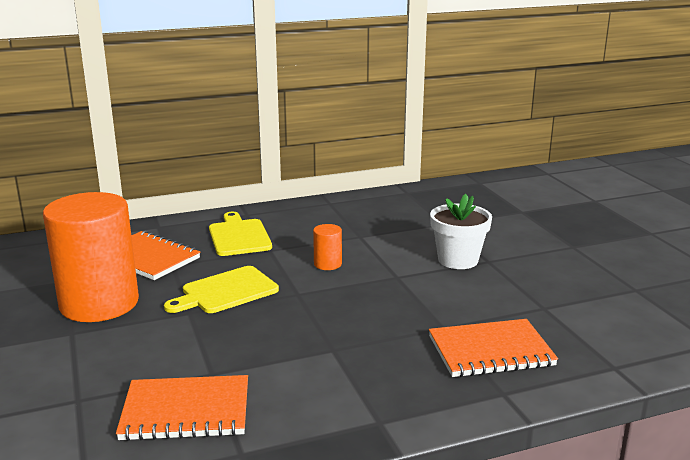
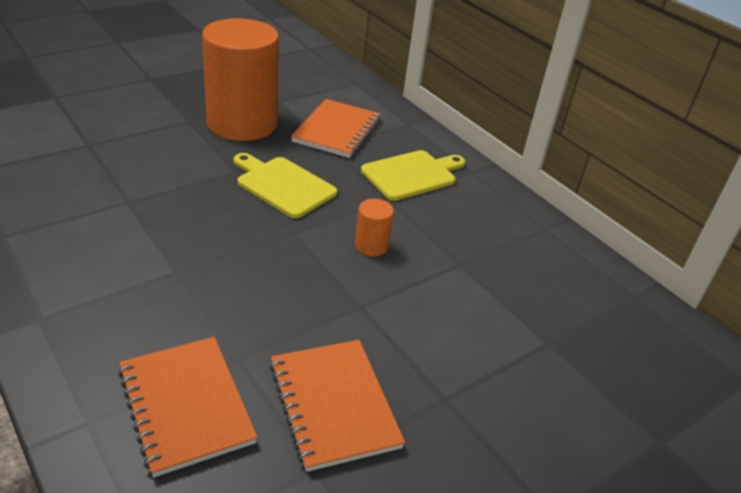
camera: 70 degrees right, 15 degrees up
orange notebook [116,375,248,441] -> orange notebook moved to [270,340,405,472]
white flower pot [430,194,492,269] -> none

